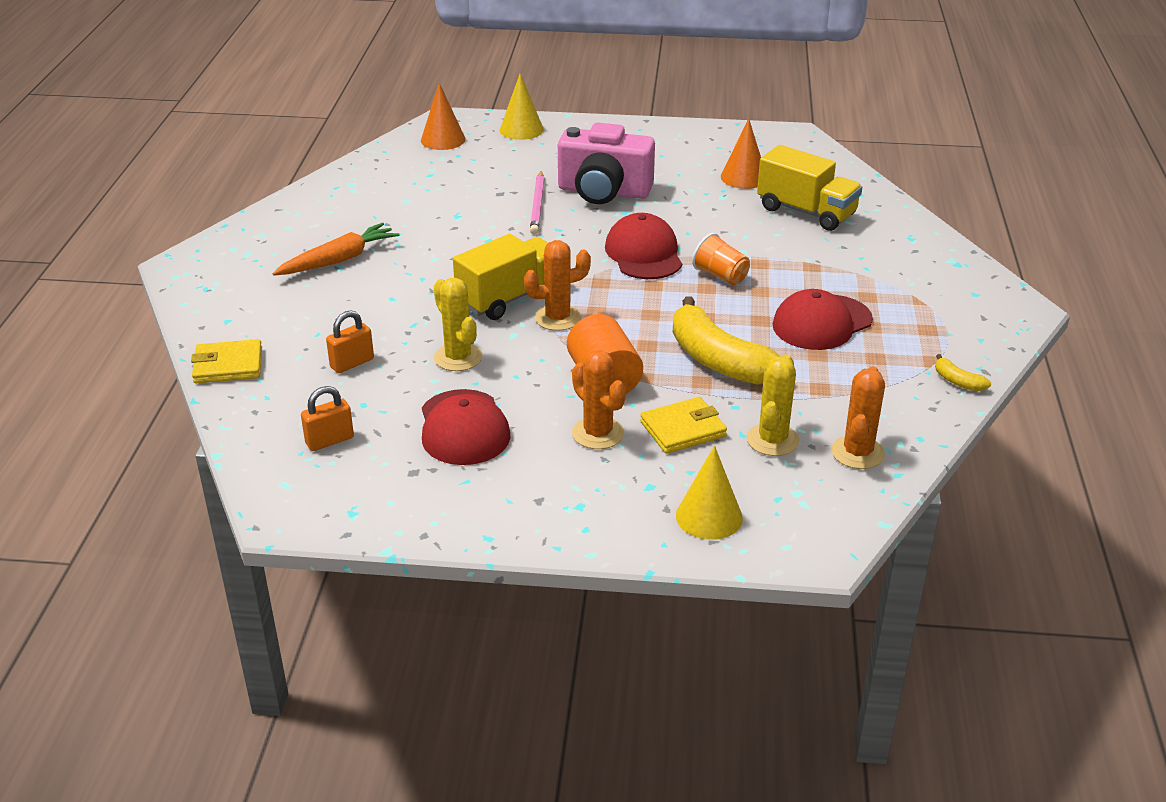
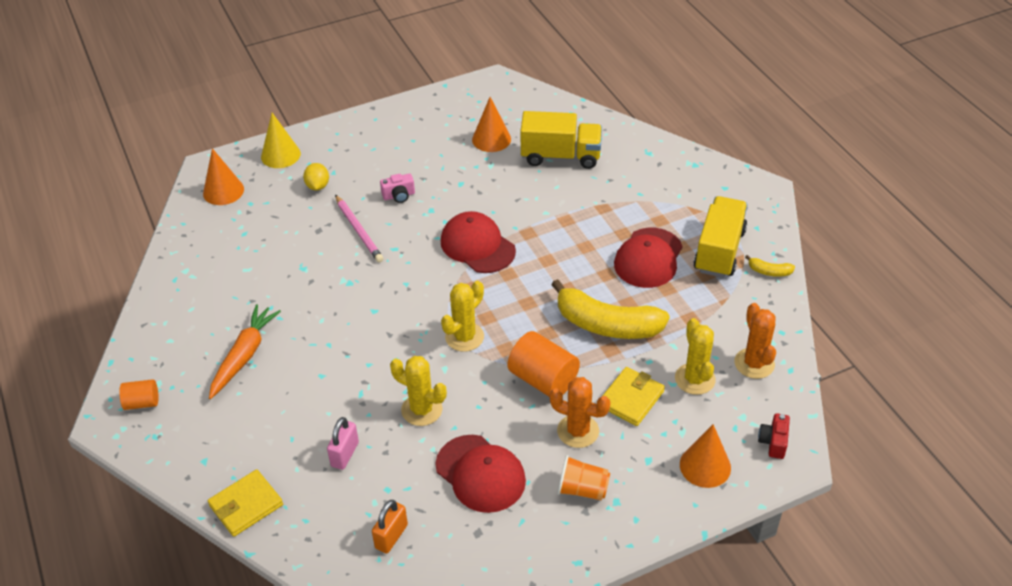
camera: 30 degrees left, 10 degrees up
orange padlock [326,310,374,373] -> pink padlock [327,417,359,470]
yellow truck [453,234,548,320] -> yellow truck moved to [694,196,748,278]
orange cactus [524,240,591,331] -> yellow cactus [441,281,484,352]
pink camera [558,123,655,204] -> pink camera [380,174,415,203], size x0.40
yellow cone [676,446,743,540] -> orange cone [680,424,731,488]
orange cup [692,233,750,285] -> orange cup moved to [557,455,610,500]
none -> orange cylinder [119,379,159,410]
none -> yellow lemon [303,163,329,191]
none -> red camera [758,413,790,459]

